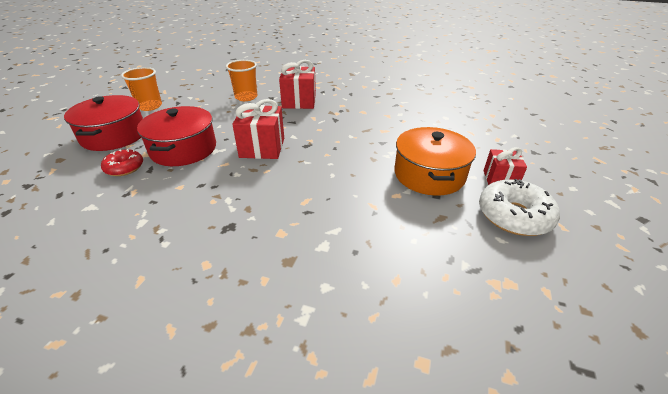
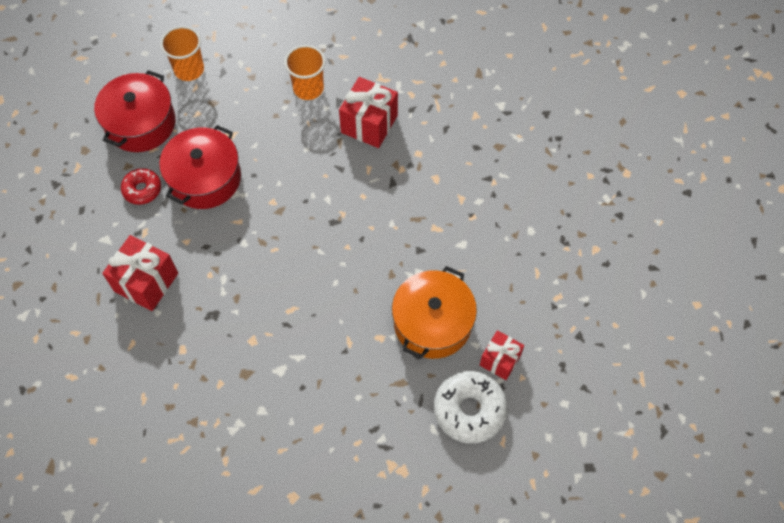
camera: 25 degrees right, 25 degrees up
red gift [232,99,284,159] -> red gift moved to [102,235,178,311]

